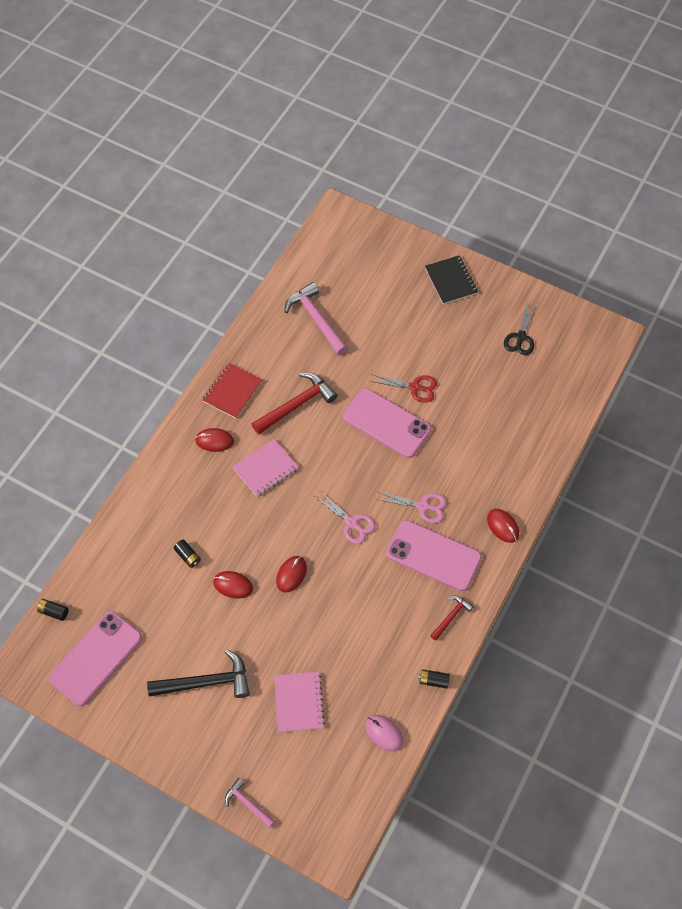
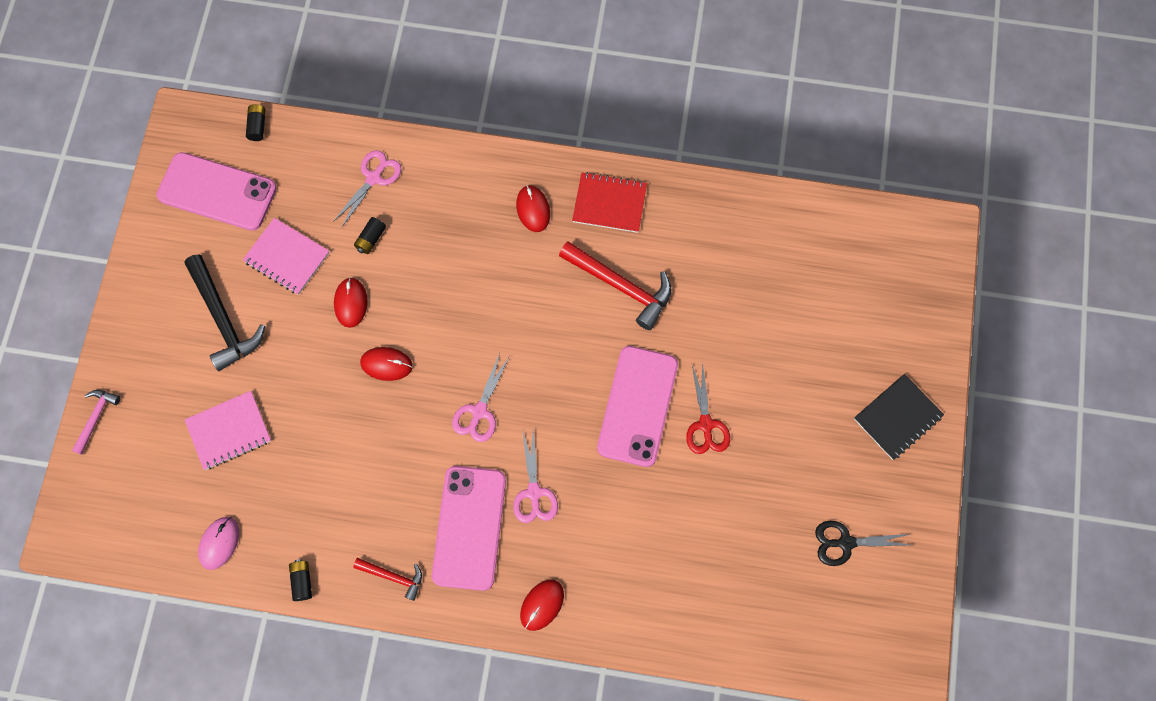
camera: 70 degrees right, 10 degrees up
pink notebook [233,439,299,497] -> pink notebook moved to [243,218,330,295]
pink hammer [284,282,348,355] -> none
none -> pink scissors [333,150,401,227]

